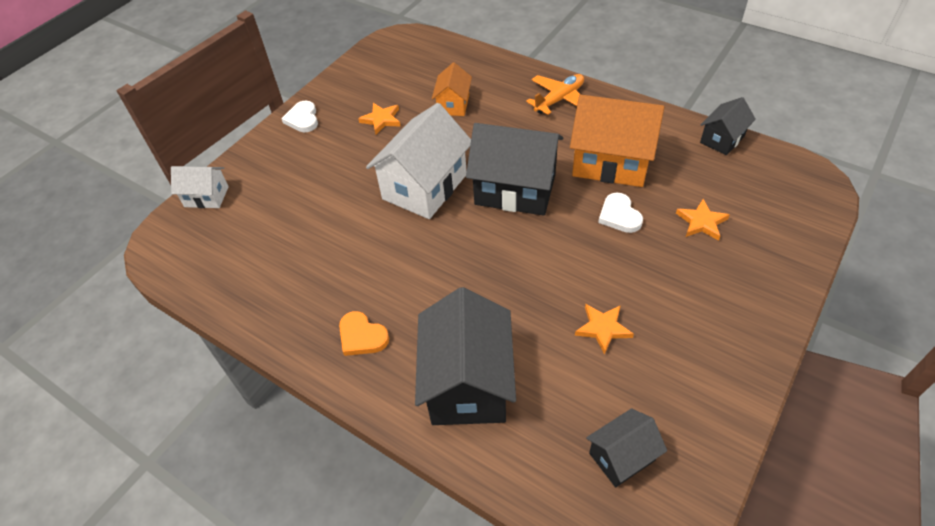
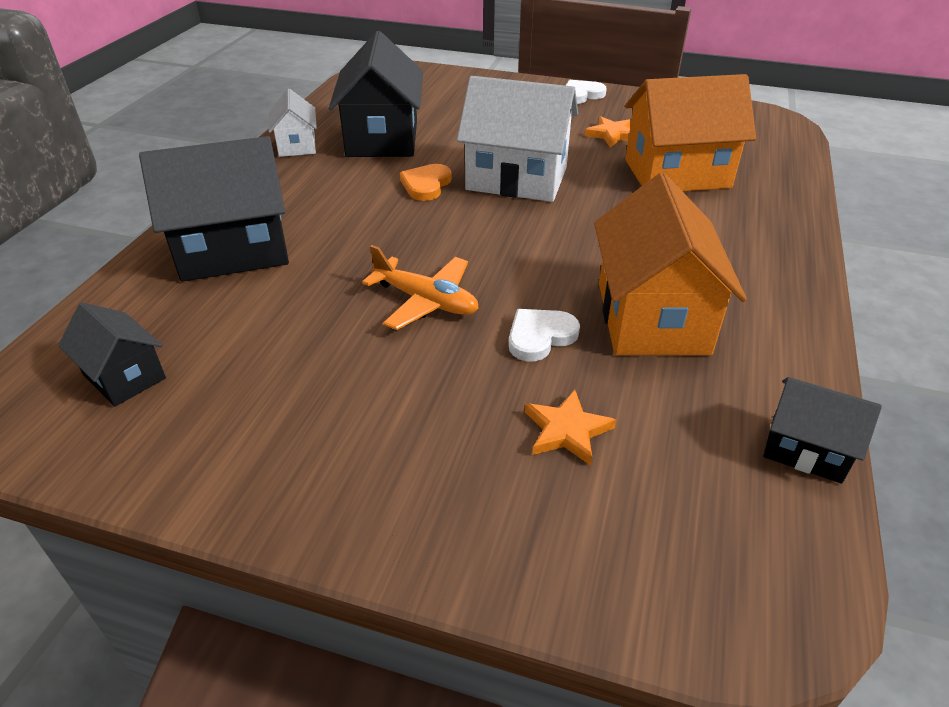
camera: 70 degrees right, 10 degrees down
white house [171,166,229,208] -> white house moved to [269,89,317,157]
orange heart [339,311,389,356] -> orange heart moved to [400,164,452,201]
orange house [432,62,472,116] -> orange house [625,74,756,191], size x1.88
black house [466,123,563,216] -> black house moved to [329,31,423,157]
orange plane [526,74,584,115] -> orange plane moved to [362,245,479,330]
orange star [575,304,634,355] -> none

